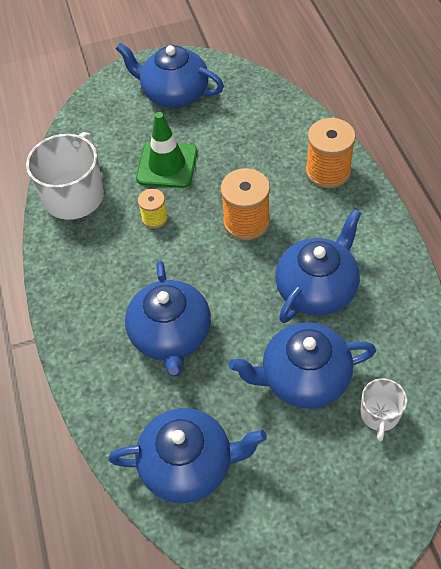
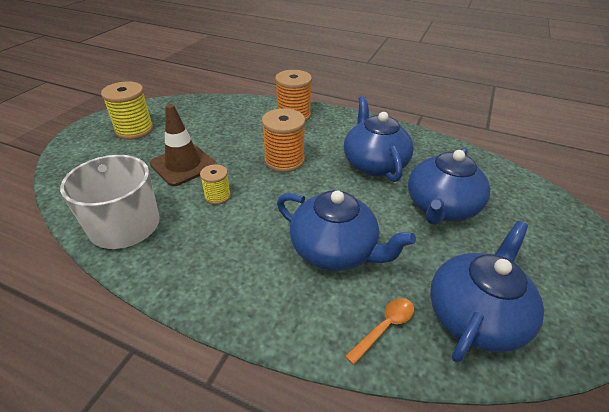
camera: 55 degrees left, 15 degrees down
blue teapot [116,43,224,108] -> yellow spool [101,81,153,140]
green traffic cone [136,112,197,188] -> brown traffic cone [150,104,217,186]
white mug [360,378,407,441] -> none
none -> orange spoon [345,298,414,365]

